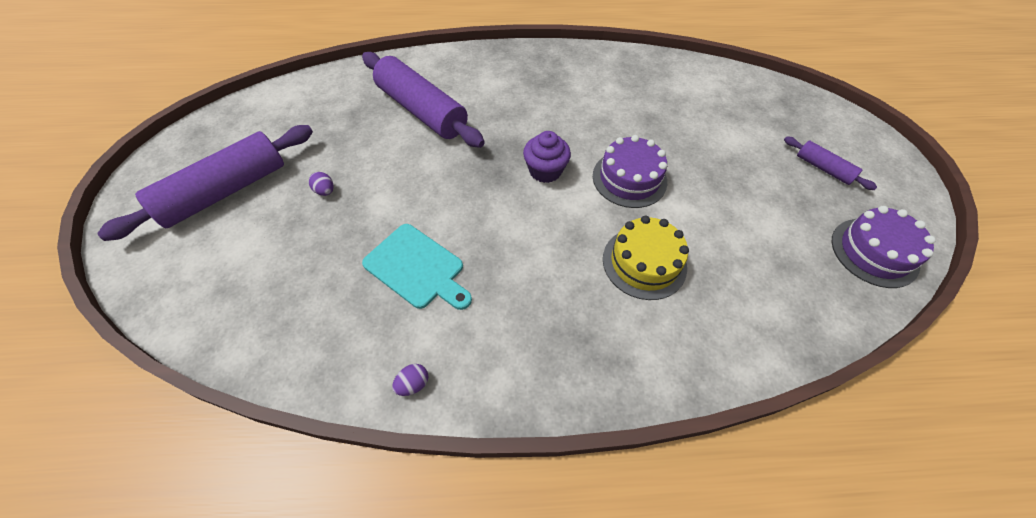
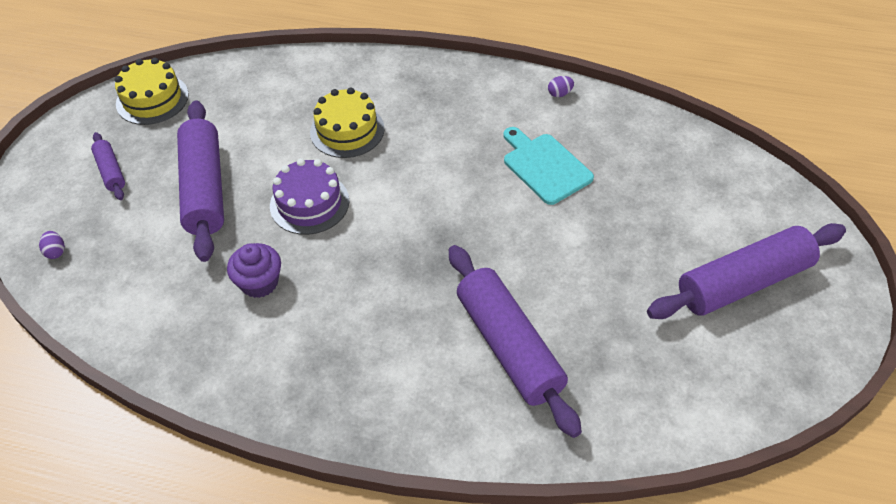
camera: 160 degrees left, 5 degrees down
purple egg [309,172,334,196] -> purple egg moved to [39,231,65,259]
purple cupcake [523,131,571,183] -> purple cupcake moved to [227,243,281,298]
purple cake [832,206,936,288] -> yellow cake [115,58,189,125]
none -> purple rolling pin [177,100,224,262]

